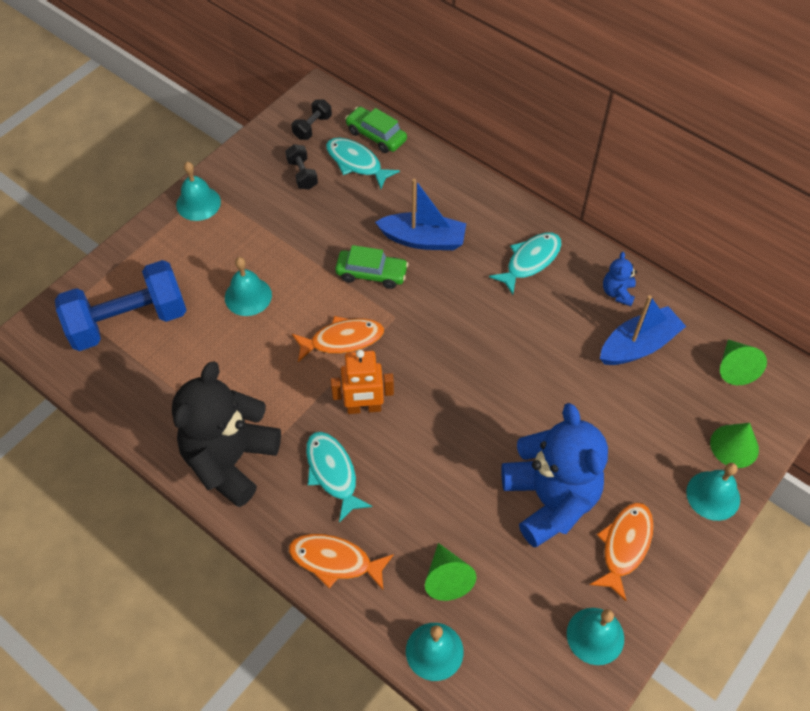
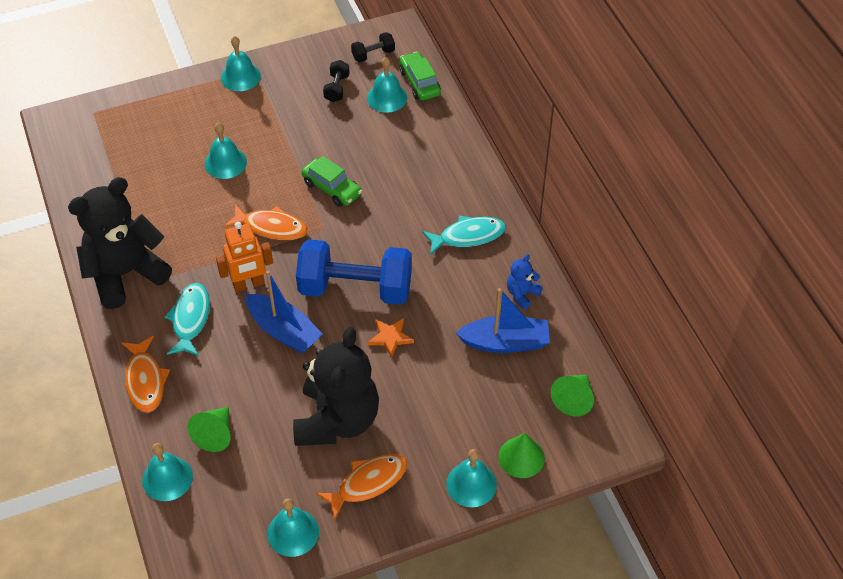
camera: 30 degrees right, 5 degrees down
blue dumbbell [55,260,186,351] -> blue dumbbell moved to [296,239,412,305]
orange fish [289,534,394,590] -> orange fish turned 150 degrees counterclockwise [122,336,170,412]
turquoise fish [326,138,400,189] -> turquoise bell [367,57,407,113]
orange robot [331,350,394,414] -> orange robot turned 45 degrees counterclockwise [216,222,273,292]
blue boat [375,178,466,250] -> blue boat moved to [246,270,323,354]
blue teddy bear [501,403,608,548] -> black teddy bear [293,327,379,446]
none -> orange star [368,318,414,358]

